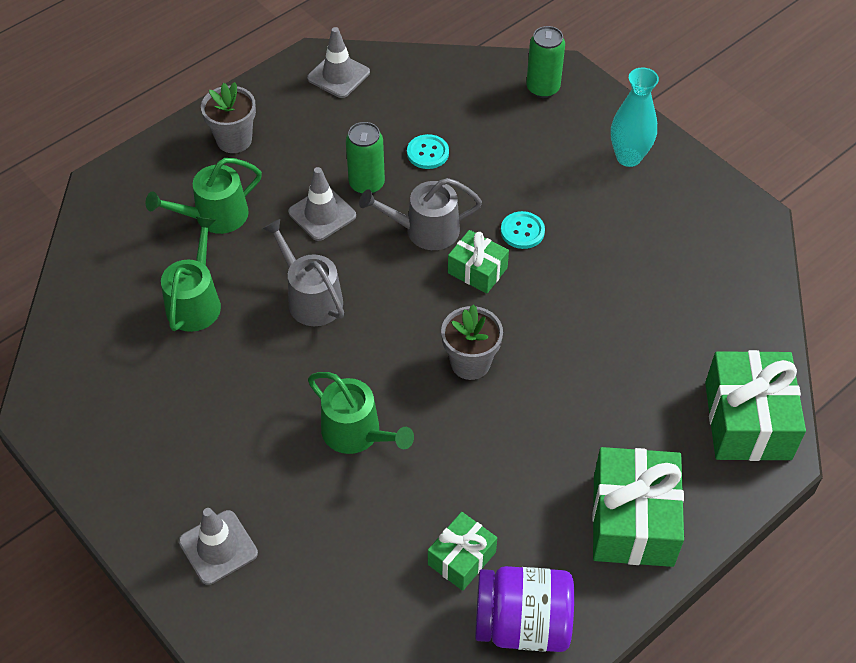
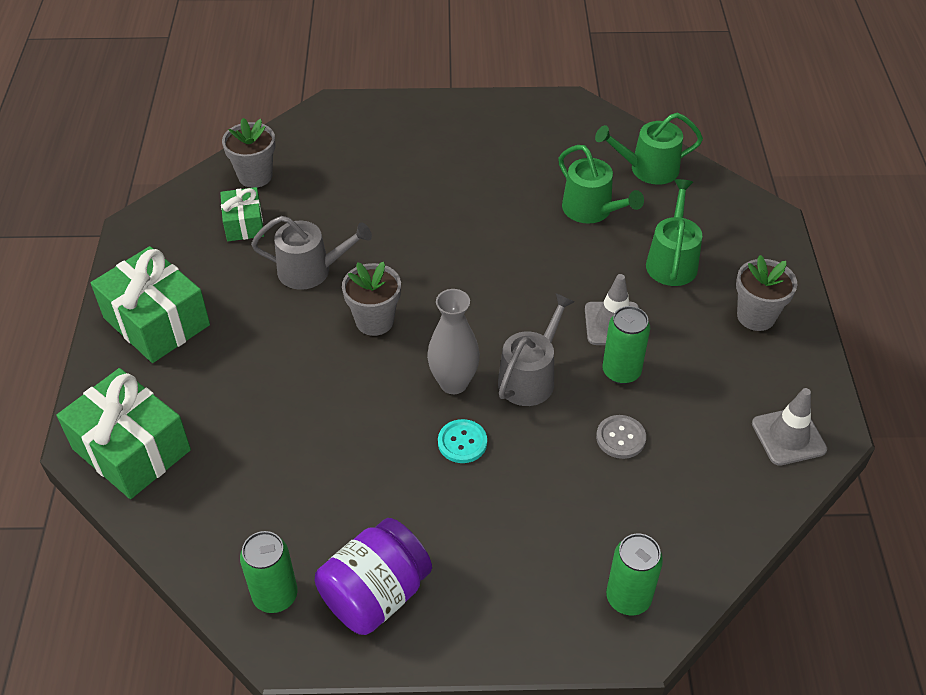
camera: 130 degrees right, 5 degrees down
grey traffic cone [179,508,258,585] -> none
grey watering can [263,219,344,326] -> grey watering can moved to [251,216,372,290]
green watering can [308,372,414,454] -> green watering can moved to [595,113,703,185]
turquoise button [407,134,449,169] -> grey button [596,415,646,459]
green gift [448,230,509,294] -> grey vase [427,289,480,394]
purple jar [475,566,574,652] -> purple jar moved to [315,518,432,635]
turquoise vase [611,68,659,167] -> none
none -> grey flower pot [222,118,275,188]
none -> green can [240,531,298,613]

